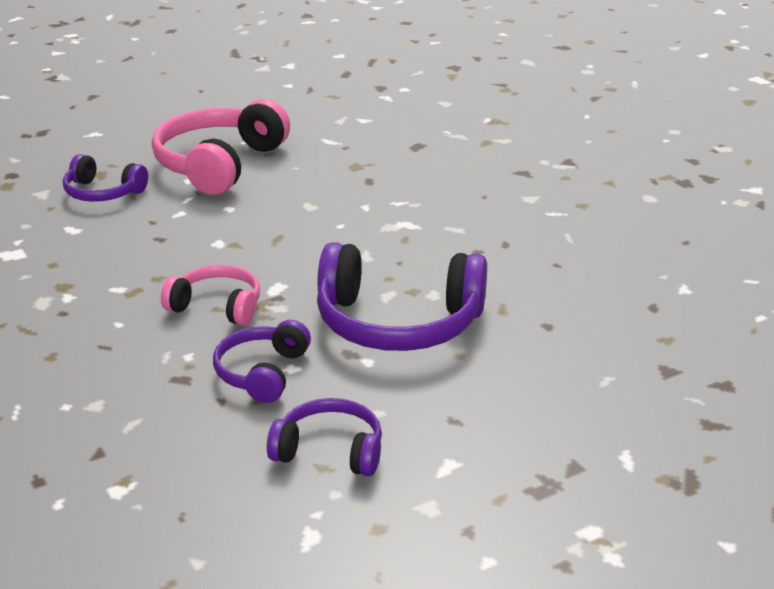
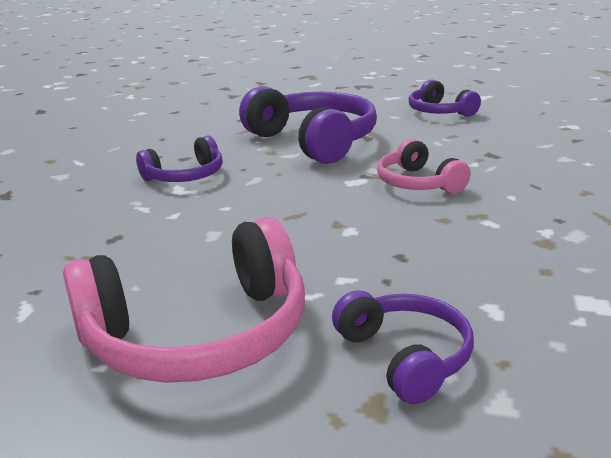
camera: 135 degrees left, 5 degrees down
purple headphones [213,320,311,403] -> purple headphones moved to [136,136,223,182]

